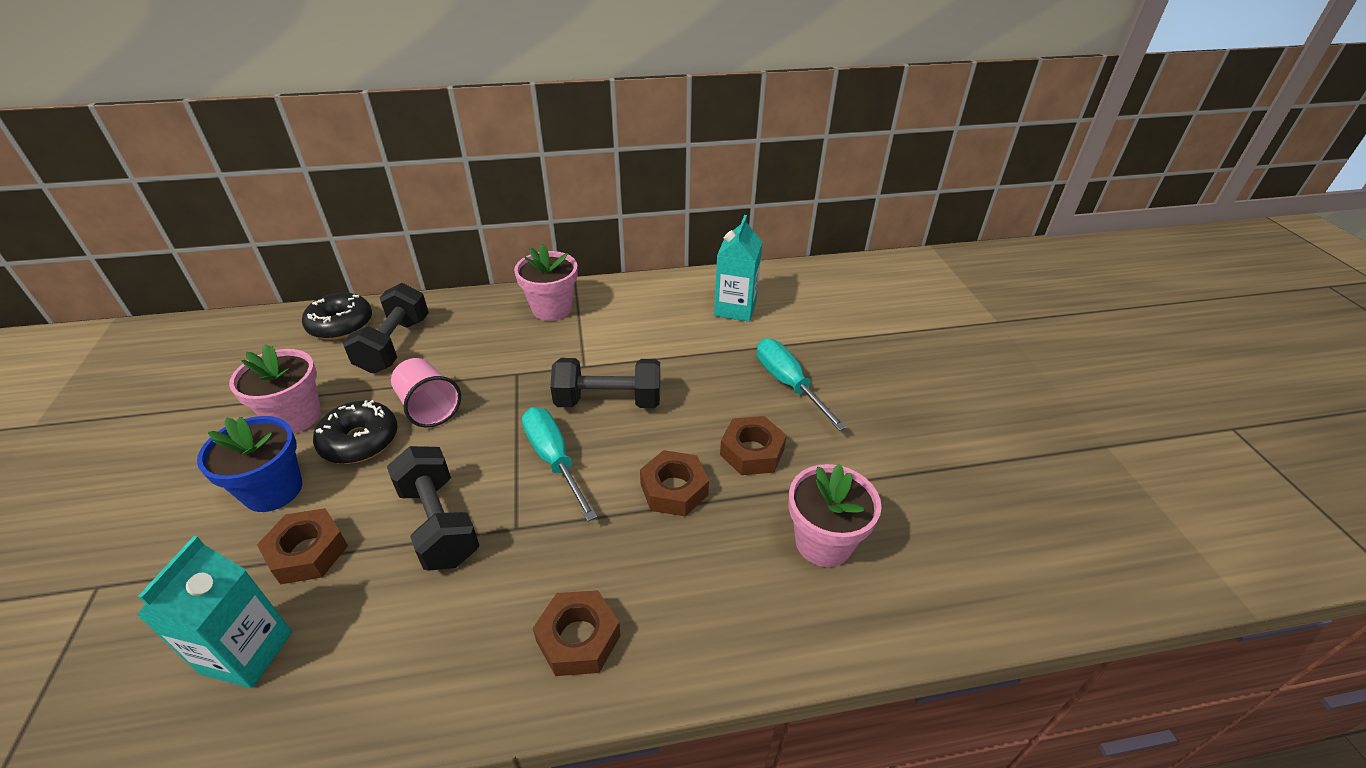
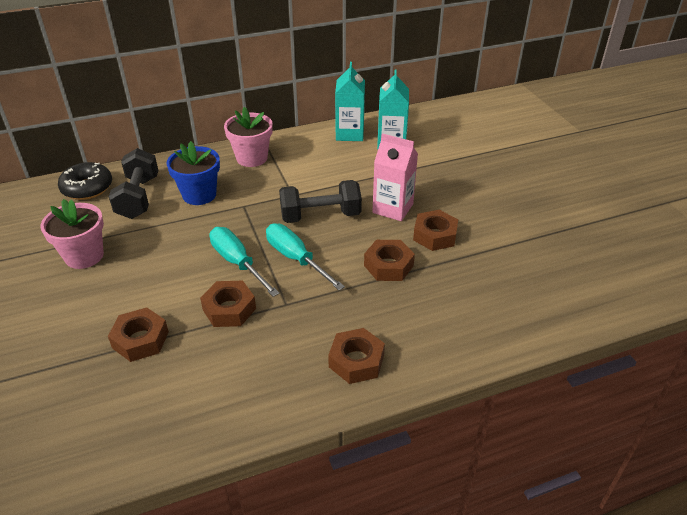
camera: 10 degrees left, 0 degrees up
turquoise carton [137,536,292,688] -> turquoise carton moved to [335,62,365,141]
blue flower pot [197,416,302,512] -> blue flower pot moved to [167,141,220,205]
black donut [313,400,398,464] -> none
black dumbbell [387,446,480,571] -> brown nut [200,281,256,327]
pink cup [391,358,461,428] -> none
turquoise screwdriver [757,338,847,431] -> turquoise screwdriver moved to [209,227,280,297]
pink flower pot [789,464,882,567] -> none
none -> pink carton [373,134,418,221]

